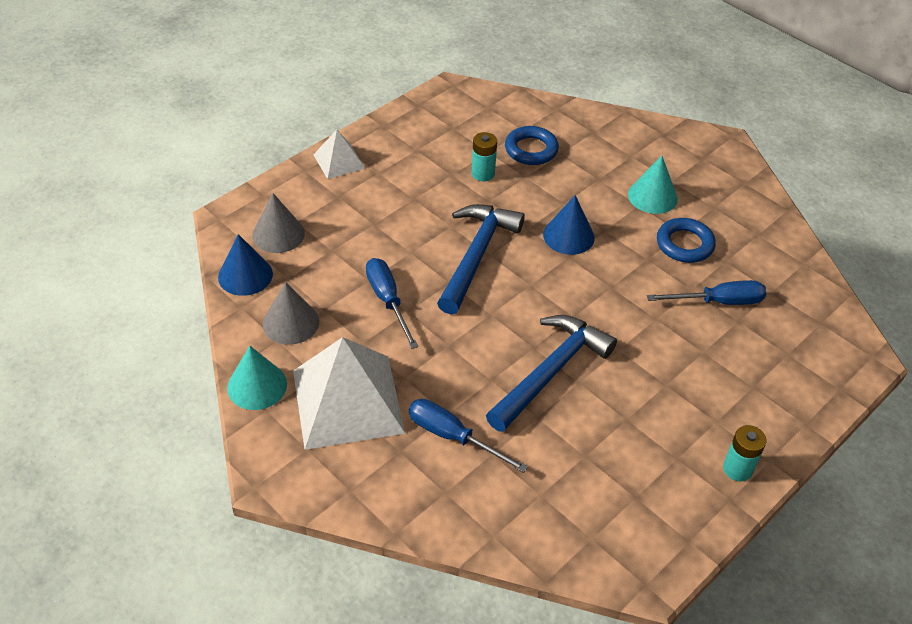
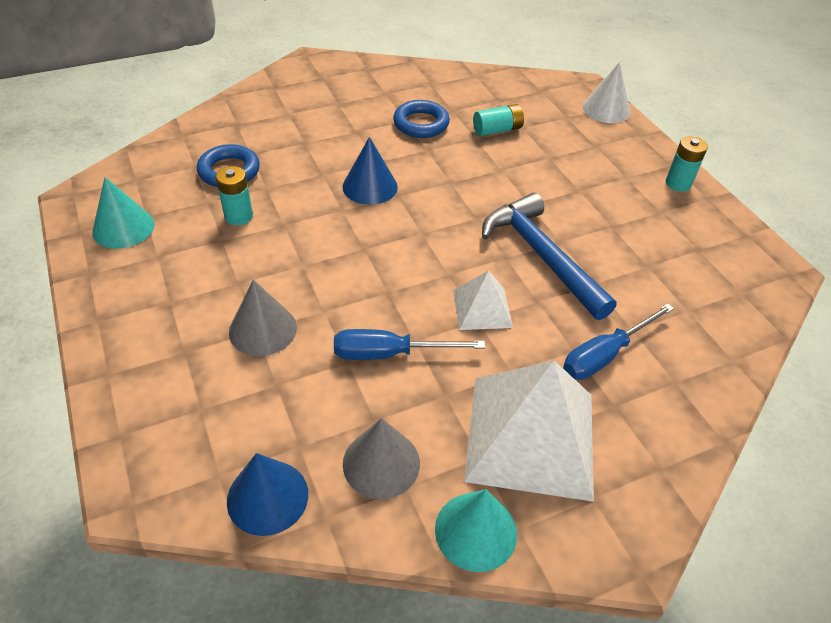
camera: 70 degrees left, 0 degrees up
grey cone [252,193,305,253] -> grey cone moved to [229,280,297,356]
white pyramid [313,130,365,179] -> white pyramid moved to [453,271,513,330]
blue hammer [437,204,525,314] -> none
turquoise cone [628,156,678,214] -> turquoise cone moved to [92,177,155,249]
blue screwdriver [647,280,766,305] -> turquoise battery [473,104,524,136]
none -> white cone [582,62,630,123]

